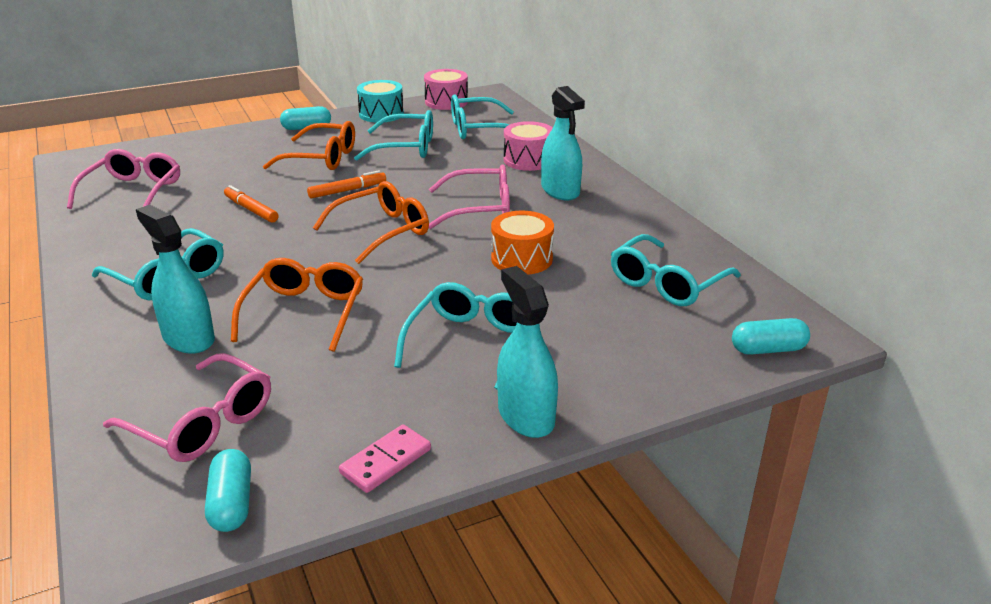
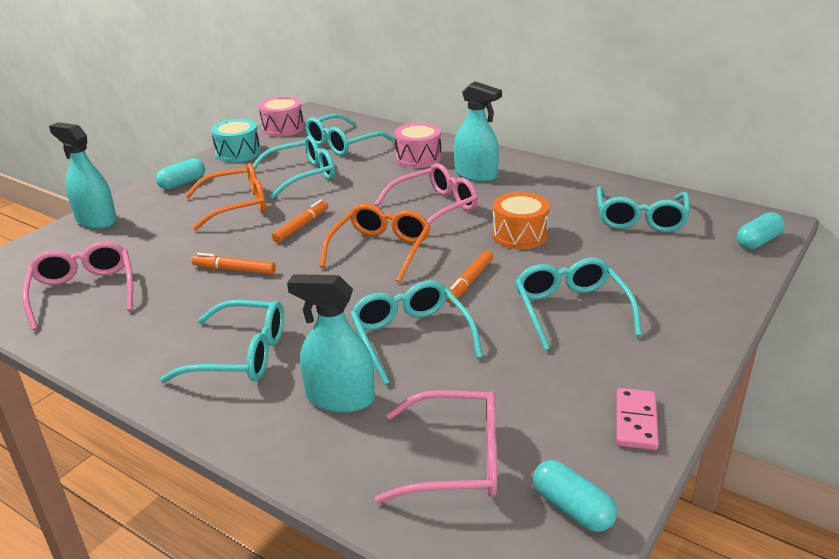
camera: 30 degrees left, 0 degrees up
orange glasses [231,258,363,352] -> turquoise glasses [350,280,483,385]
turquoise spray bottle [497,266,558,438] -> turquoise spray bottle moved to [49,122,117,229]
none -> orange marker [446,251,493,303]

